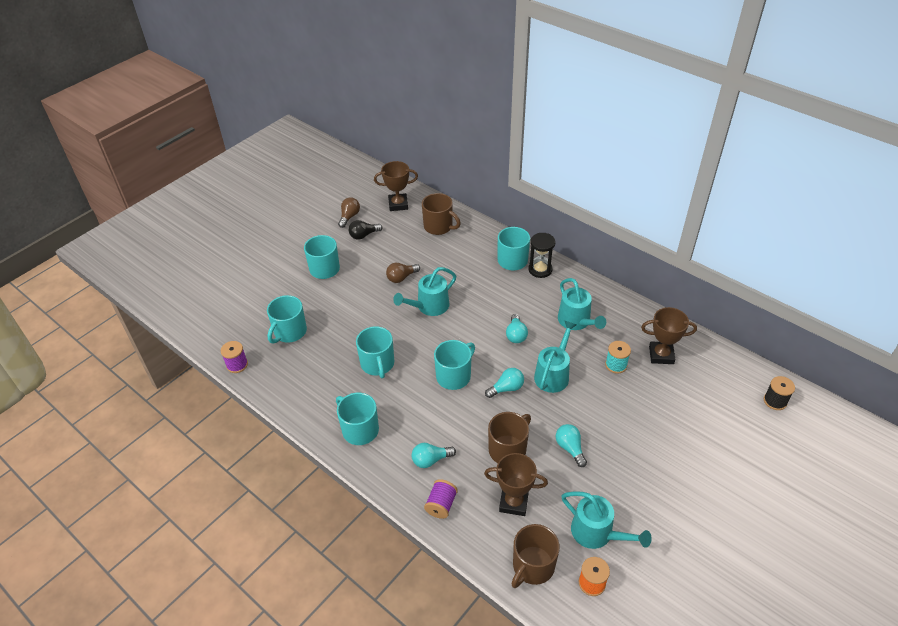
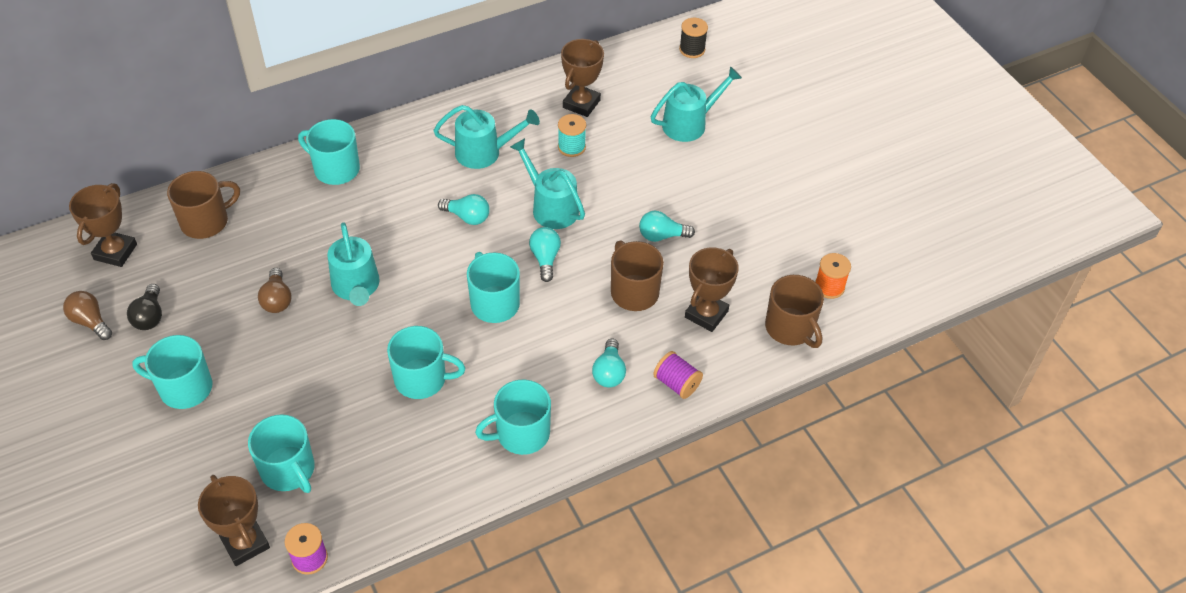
camera: 70 degrees left, 5 degrees up
black hourglass [528,233,555,278] -> none
turquoise watering can [561,491,652,549] -> turquoise watering can moved to [651,66,742,142]
none -> brown trophy [198,475,270,566]

